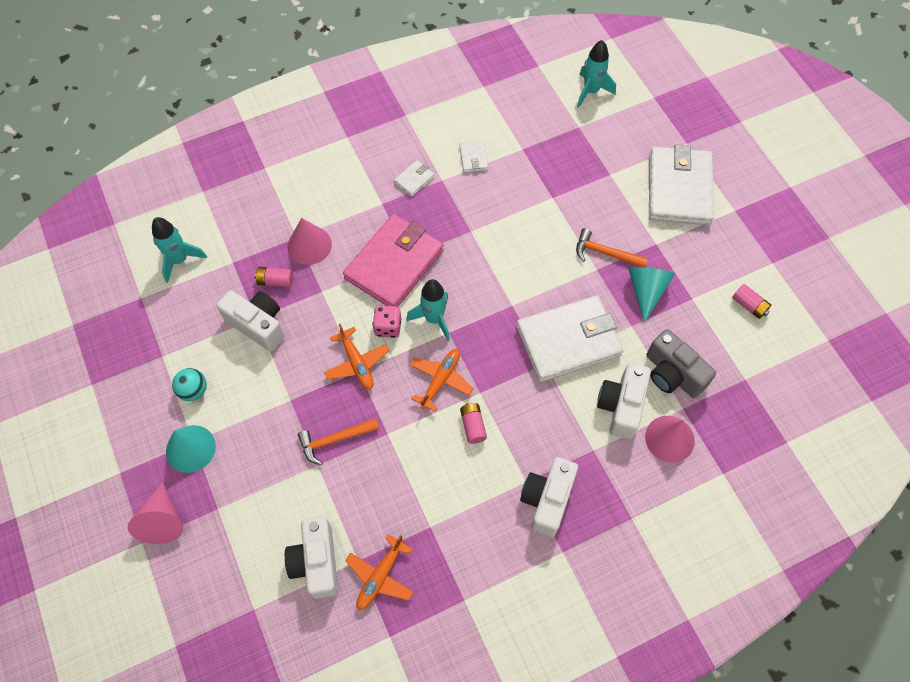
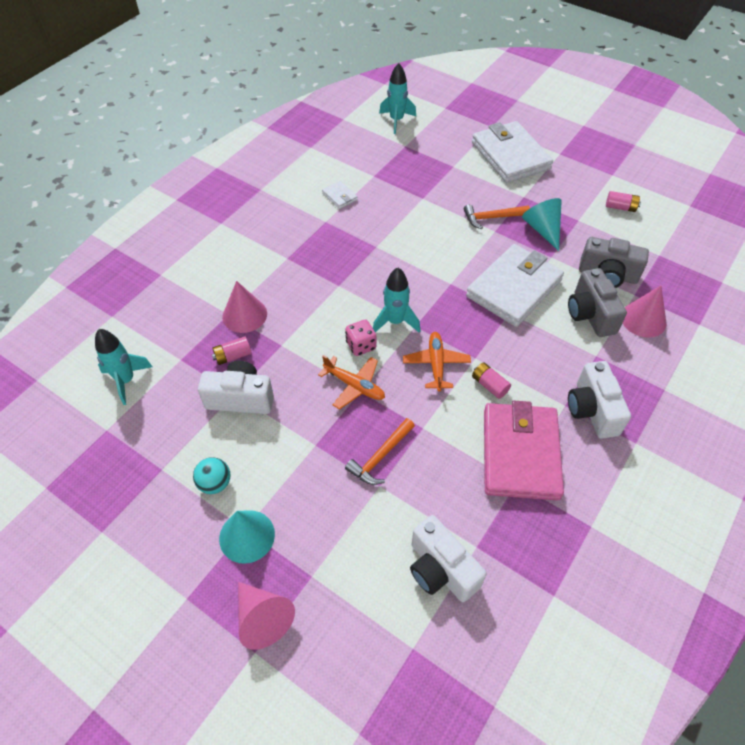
camera: 30 degrees left, 10 degrees down
pink wallet [343,214,444,307] -> pink wallet moved to [484,401,564,501]
orange plane [345,534,414,610] -> none
white wallet [394,160,435,196] -> none
white camera [597,363,651,439] -> grey camera [568,268,627,337]

